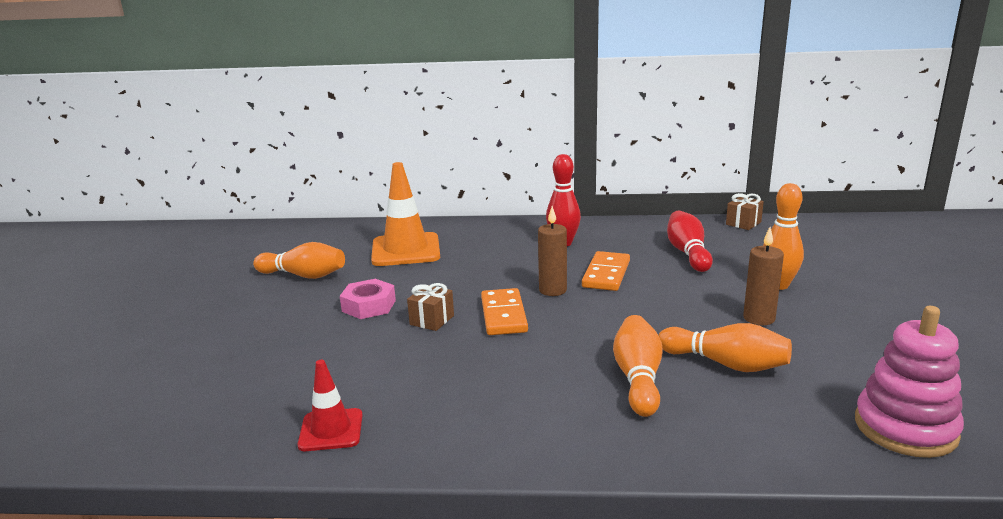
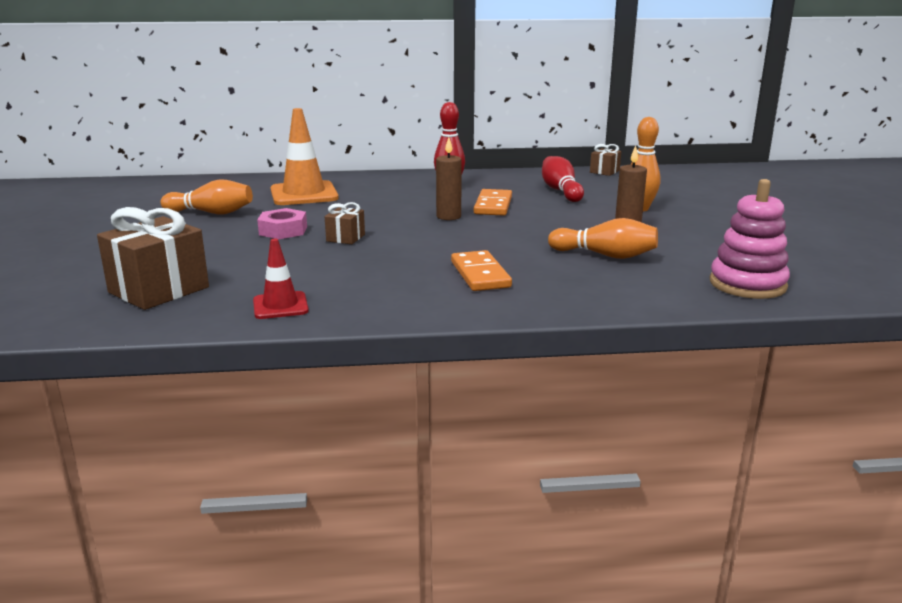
camera: 10 degrees left, 0 degrees up
orange domino [481,288,528,335] -> orange domino moved to [451,250,512,291]
orange bowling pin [613,315,663,417] -> none
none -> brown gift [97,207,209,310]

